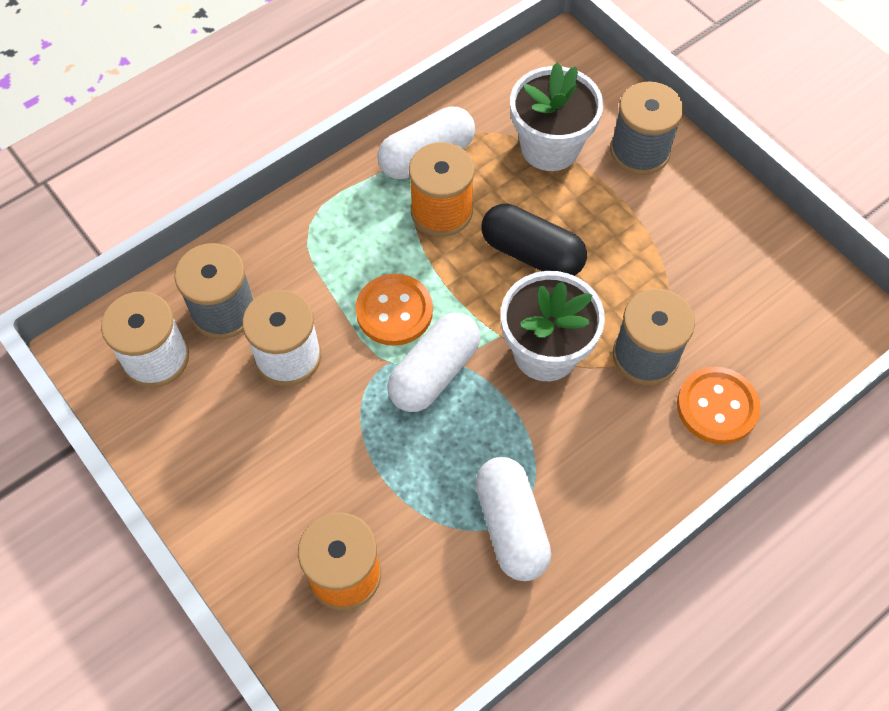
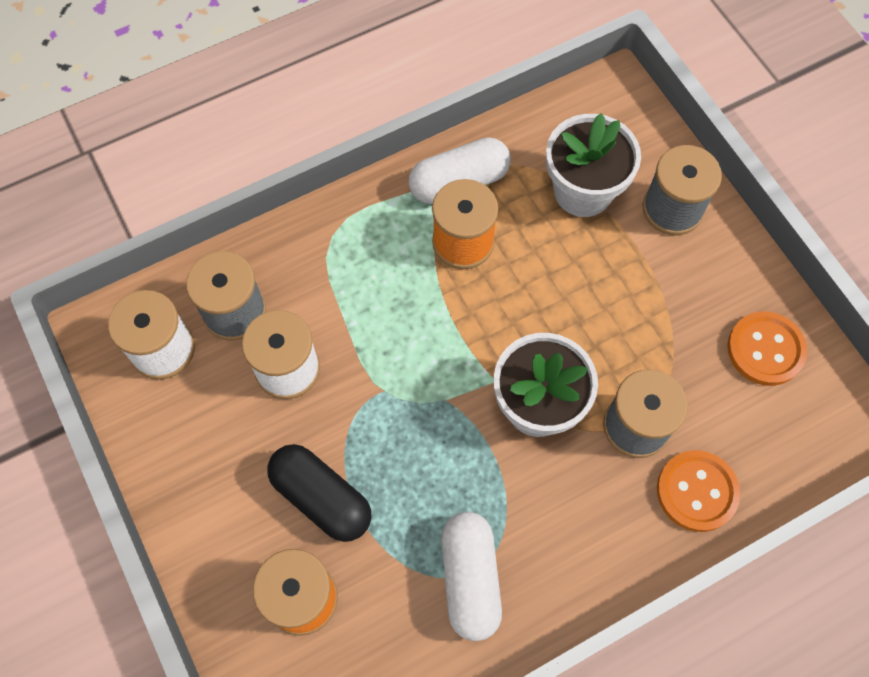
camera: 10 degrees right, 5 degrees up
orange button [355,274,433,346] -> orange button moved to [727,312,807,386]
white capsule [387,313,480,412] -> none
black capsule [481,204,587,276] -> black capsule moved to [267,444,372,542]

